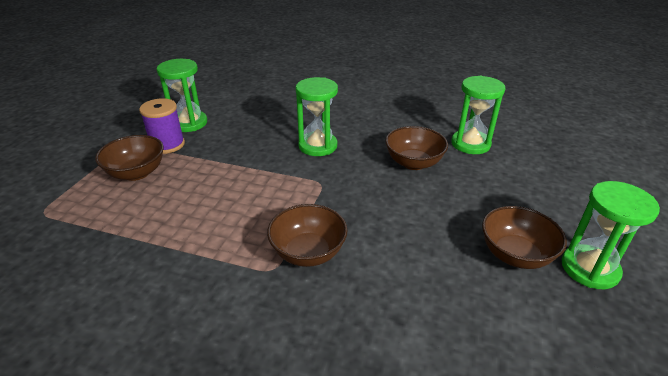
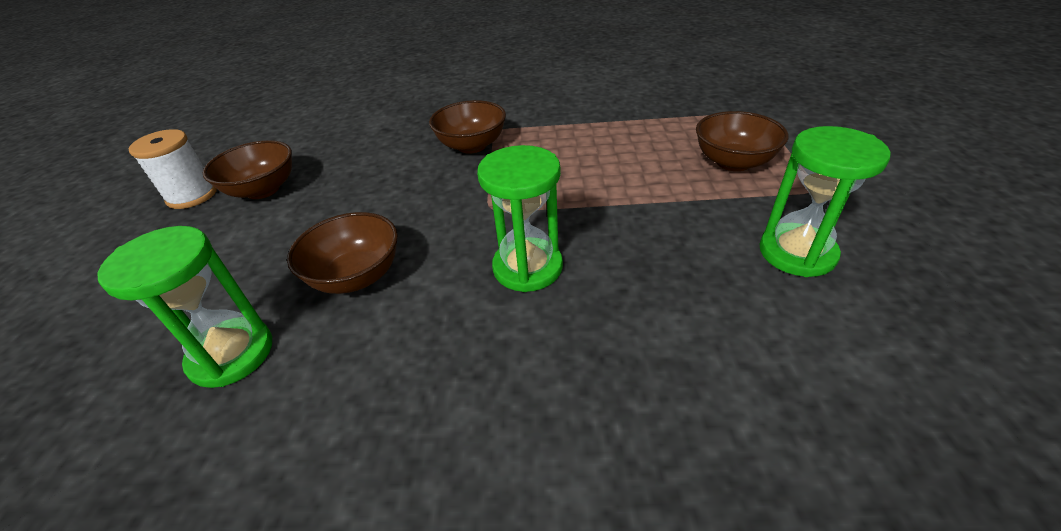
camera: 165 degrees right, 5 degrees up
purple spool [139,98,185,154] -> none
green hourglass [562,181,660,289] -> white spool [129,129,217,209]

